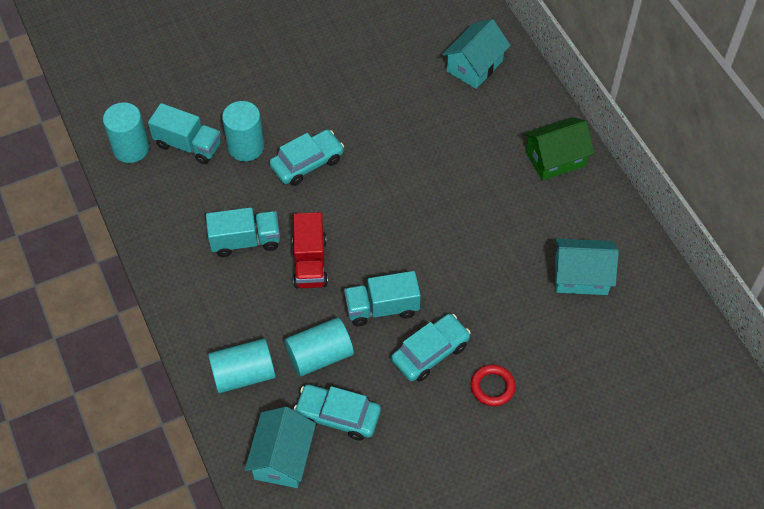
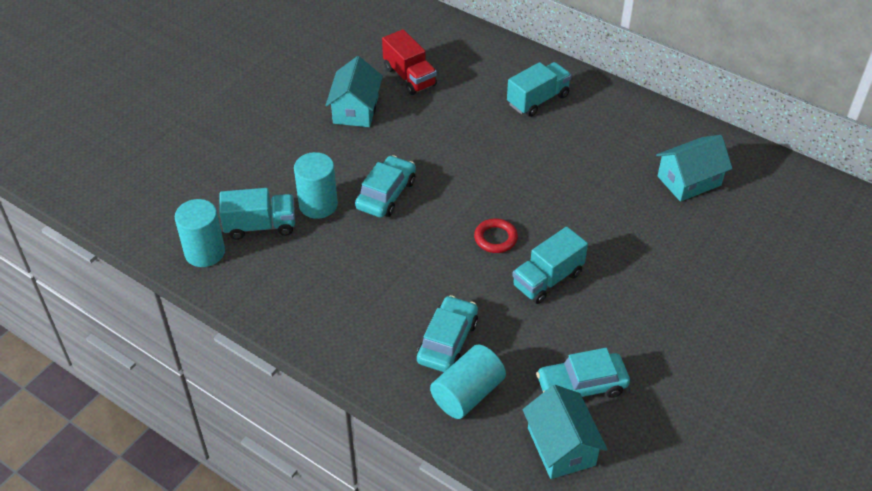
camera: 30 degrees left, 10 degrees down
turquoise truck [206,207,280,257] -> turquoise truck moved to [507,62,572,117]
turquoise cylinder [285,318,354,377] -> none
red truck [292,212,328,288] -> red truck moved to [382,29,437,95]
turquoise car [391,314,471,381] -> turquoise car moved to [417,295,478,372]
turquoise house [442,19,511,89] -> turquoise house moved to [325,56,383,127]
red ring [471,365,516,406] -> red ring moved to [474,219,518,253]
green house [524,117,594,181] -> none

